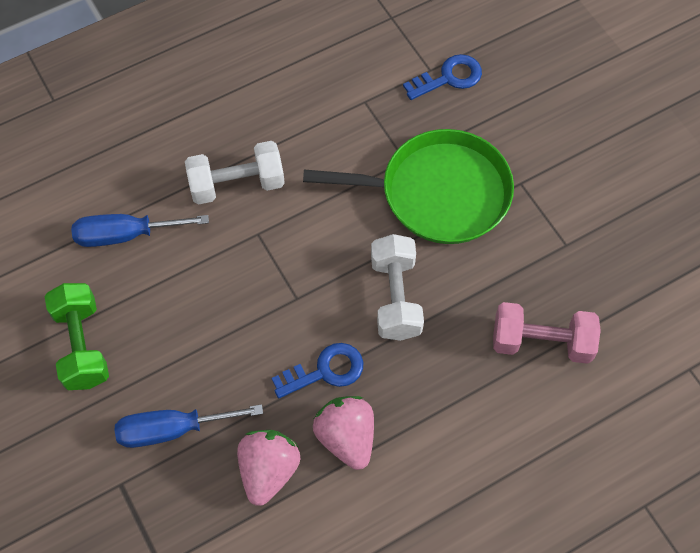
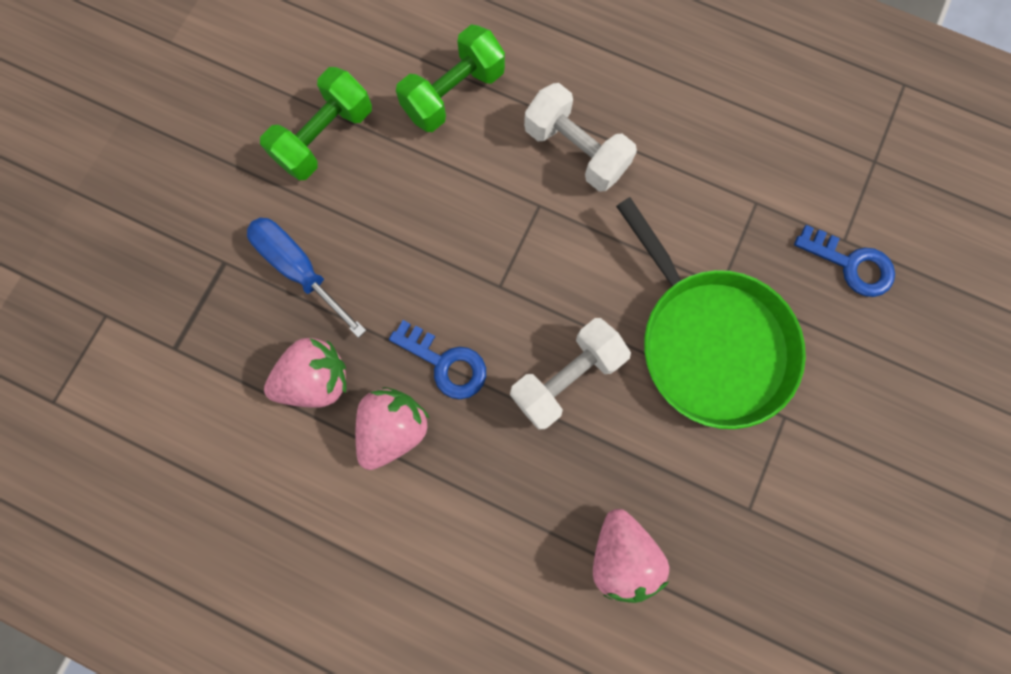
camera: 55 degrees right, 15 degrees up
blue screwdriver [71,214,209,247] -> green dumbbell [396,25,505,132]
pink dumbbell [493,302,601,364] -> pink strawberry [593,509,669,603]

